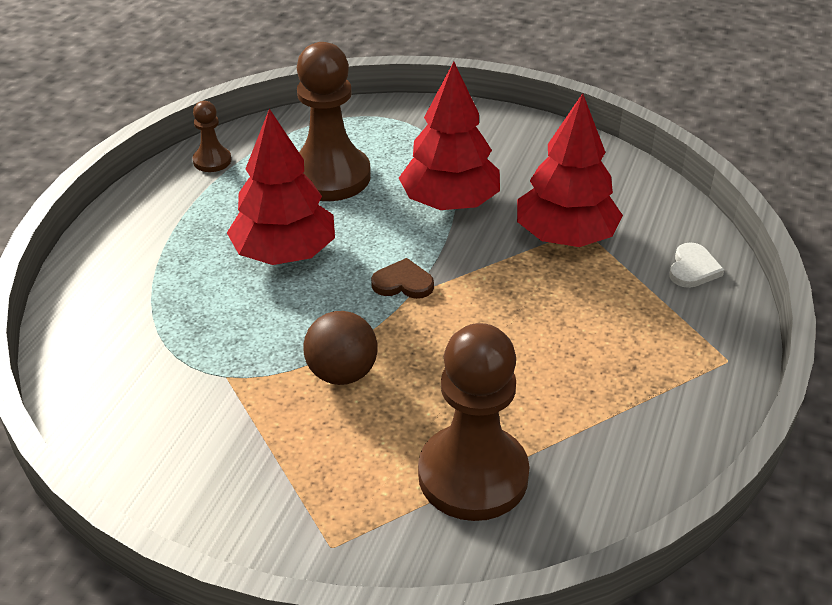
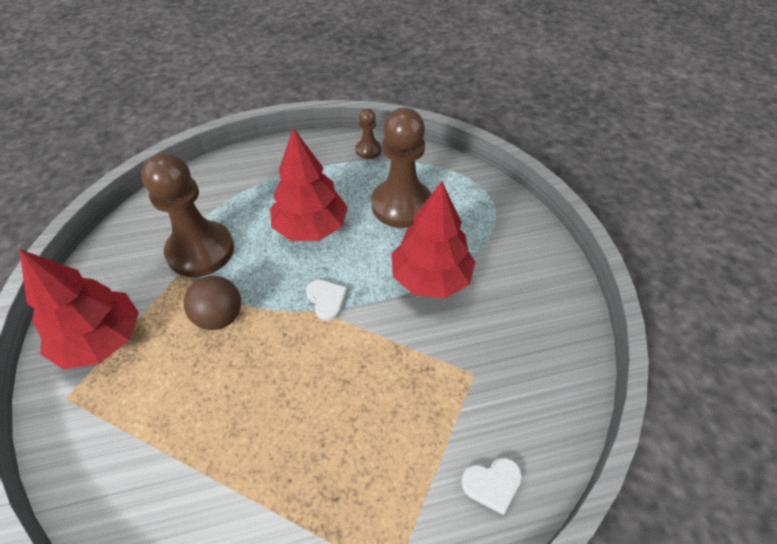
camera: 55 degrees right, 10 degrees up
brown heart [371,258,434,299] -> white heart [306,279,348,321]
brown pawn [418,323,530,521] -> brown pawn moved to [141,153,234,277]
red tree [517,93,623,247] -> red tree moved to [19,249,139,370]

